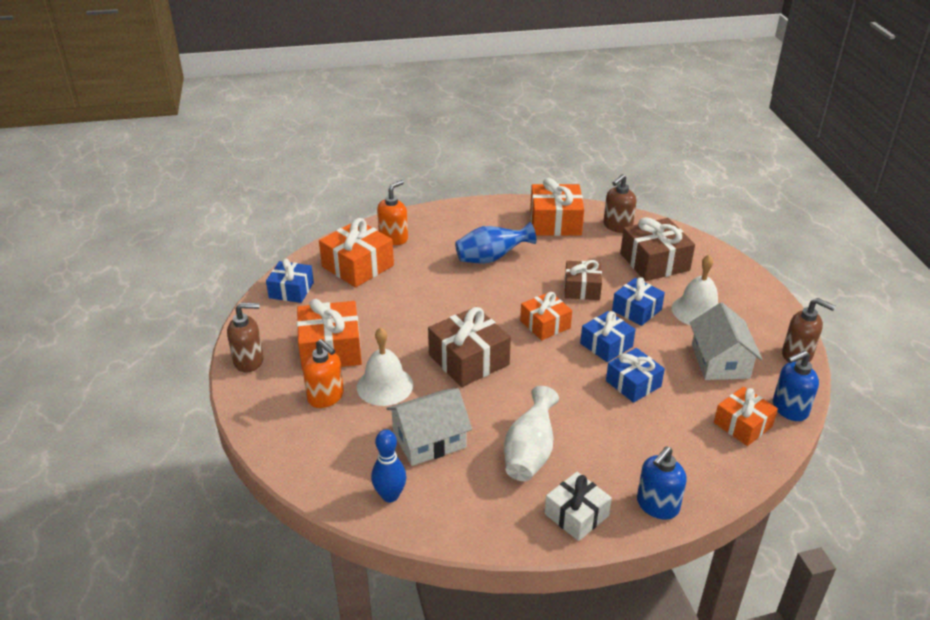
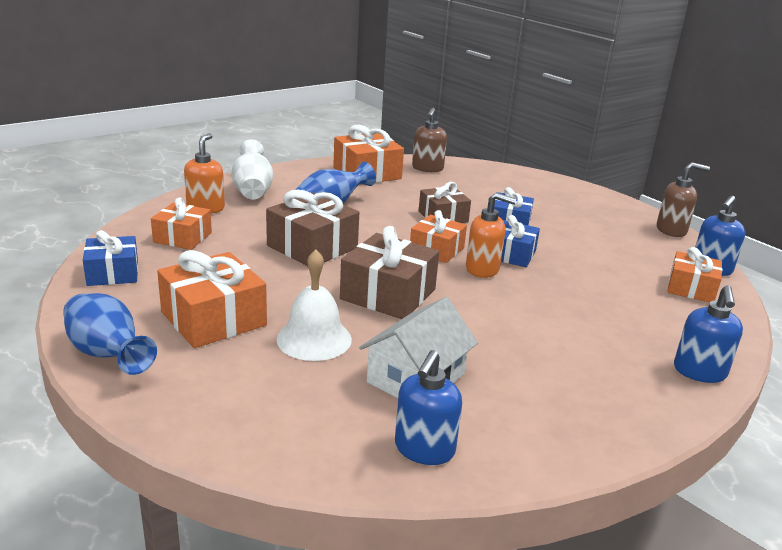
camera: 30 degrees left, 10 degrees down
brown soap dispenser [227,303,264,372] -> blue vase [63,293,157,375]
orange soap dispenser [303,339,344,408] -> orange soap dispenser moved to [466,193,516,278]
orange gift [319,218,394,288] -> orange gift [151,197,212,250], size x0.65
blue bowling pin [371,429,407,502] -> blue soap dispenser [395,350,462,465]
white vase [504,386,559,481] -> white vase moved to [231,139,273,200]
white gift [545,472,612,541] -> none
blue gift [606,348,665,403] -> none
brown gift [620,217,695,281] -> brown gift moved to [266,189,359,266]
white bell [672,255,718,326] -> none
white house [690,302,763,380] -> none

